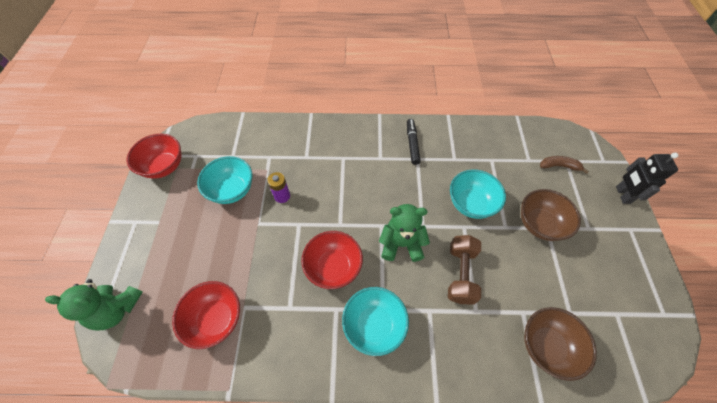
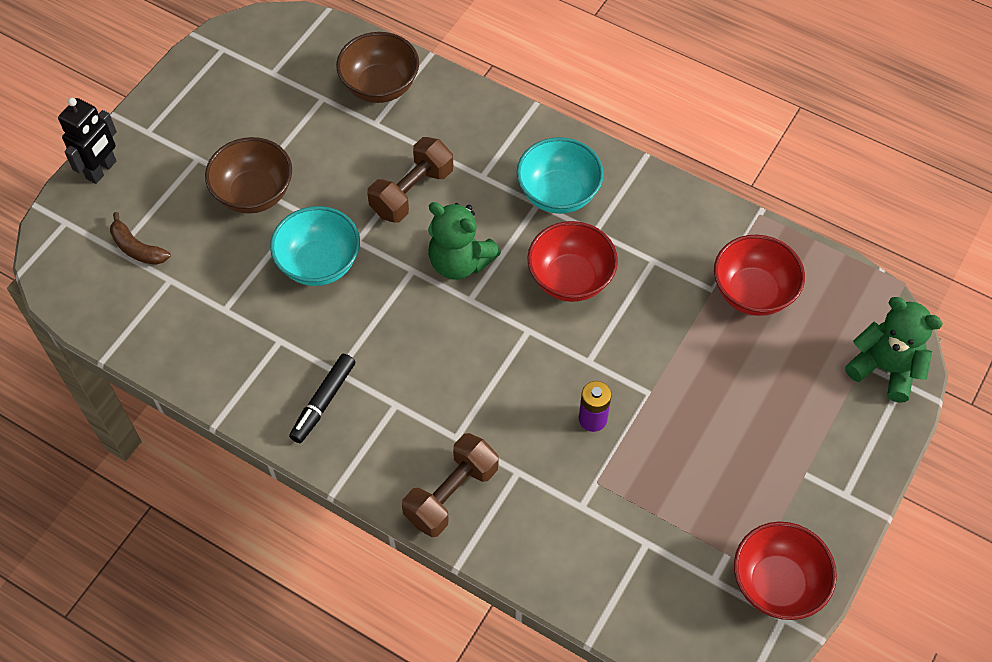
camera: 150 degrees left, 0 degrees up
turquoise bowl [197,156,253,204] -> none
none -> brown dumbbell [402,433,498,537]

